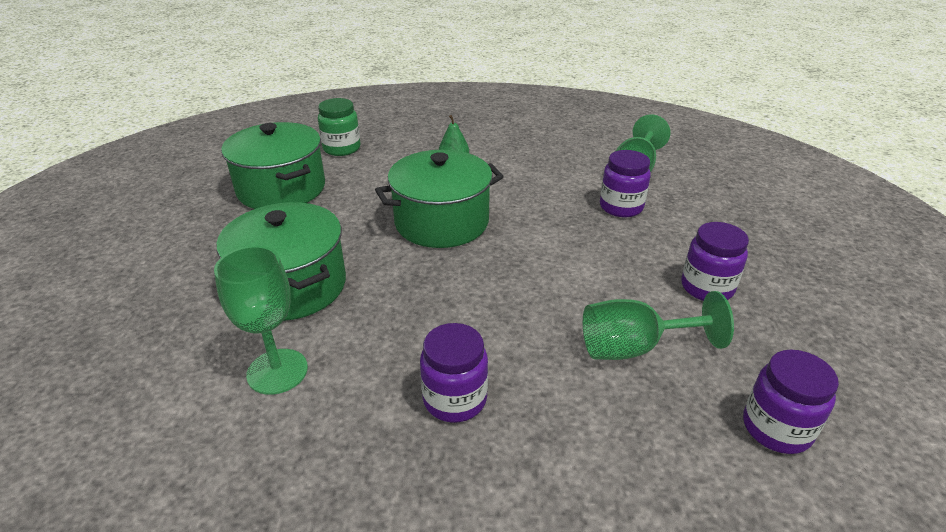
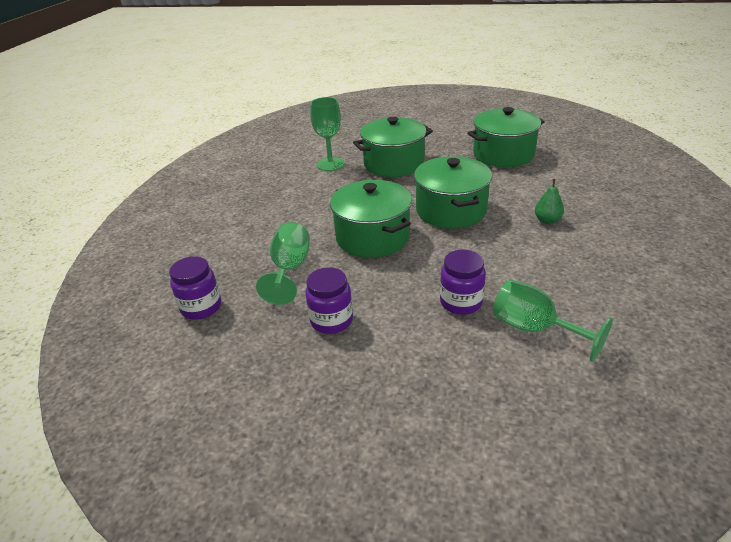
camera: 105 degrees right, 0 degrees up
green jar [318,98,360,156] -> none
purple jar [420,323,488,422] -> none
none -> green pot [330,180,412,258]

